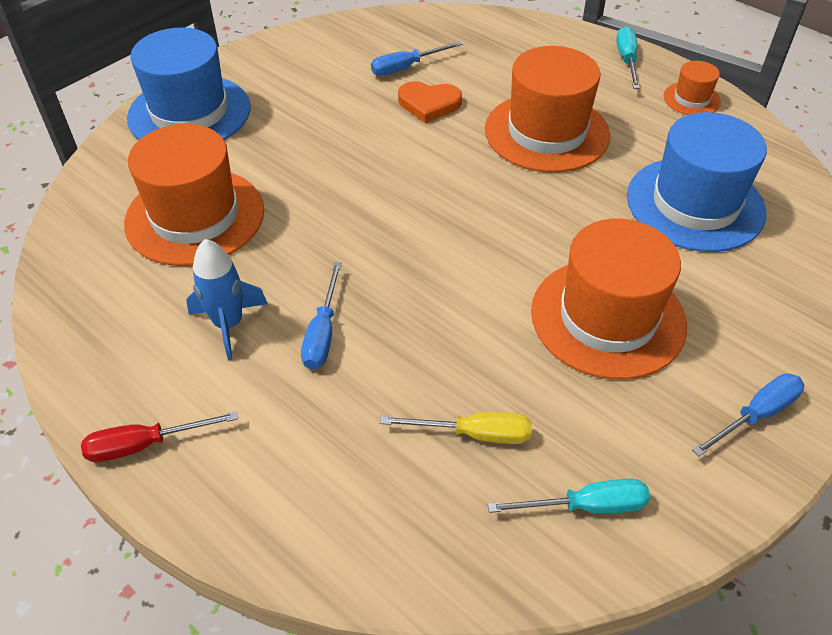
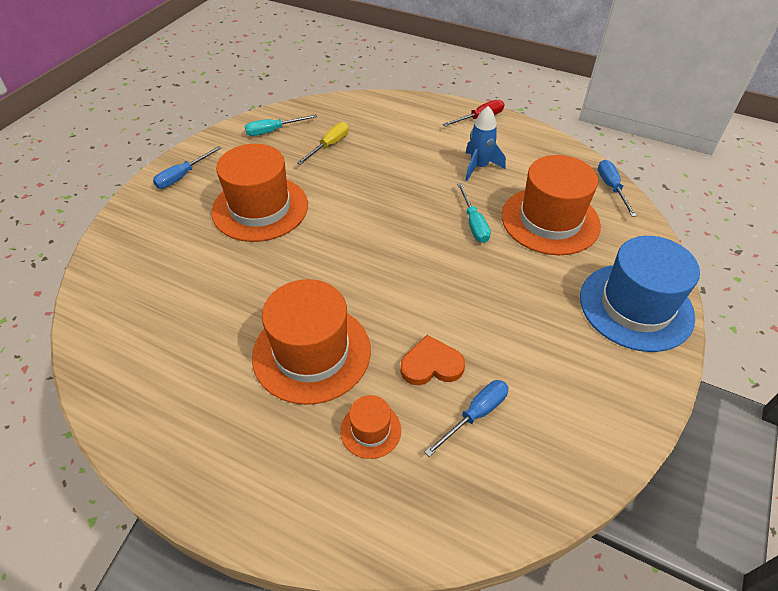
camera: 165 degrees right, 0 degrees up
blue screwdriver [301,262,342,370] -> blue screwdriver moved to [598,160,637,217]
yellow screwdriver [380,412,532,444] -> yellow screwdriver turned 135 degrees clockwise [297,122,349,165]
turquoise screwdriver [616,26,640,89] -> turquoise screwdriver moved to [457,183,491,243]
blue hat [627,112,767,252] -> none
orange hat [663,61,721,115] -> orange hat moved to [340,395,401,459]

